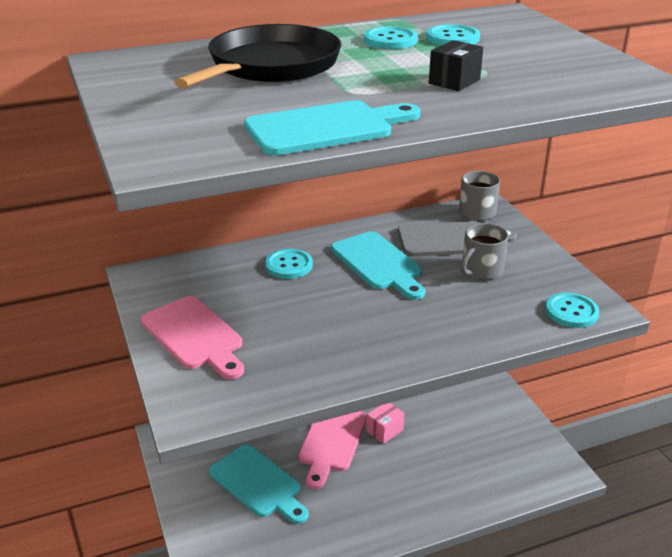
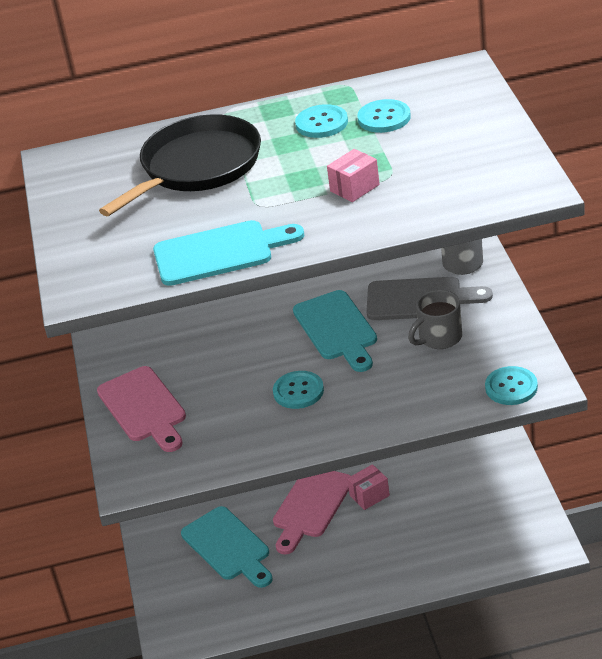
camera: 15 degrees right, 5 degrees up
turquoise button [265,249,313,279] -> turquoise button moved to [273,371,324,409]
black box [429,40,483,91] -> pink box [327,149,380,202]

